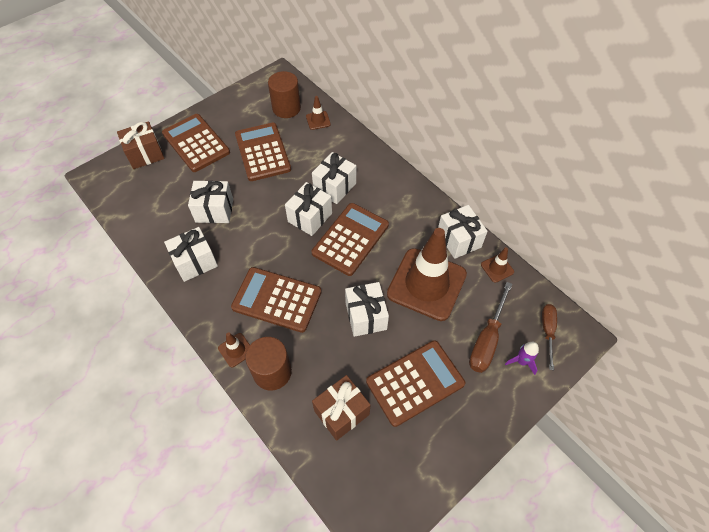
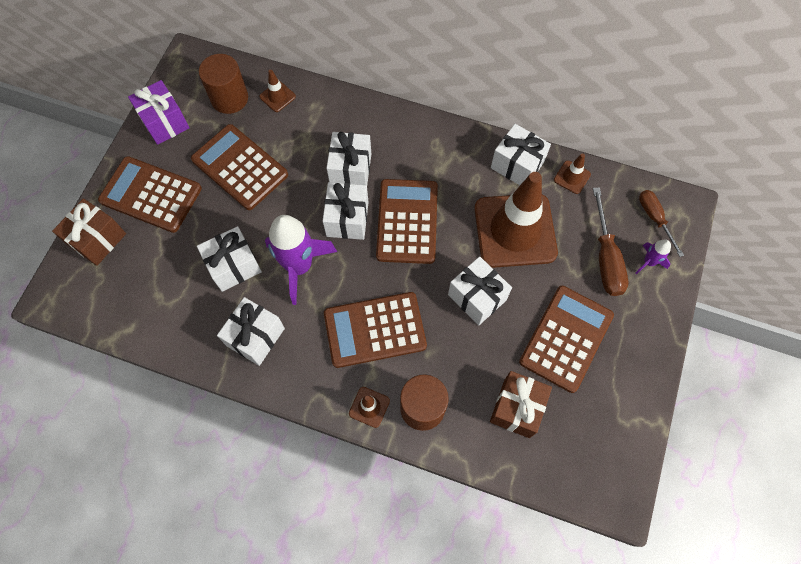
camera: 30 degrees left, 10 degrees up
none -> purple gift [128,80,190,145]
none -> purple rocket [265,215,337,305]

